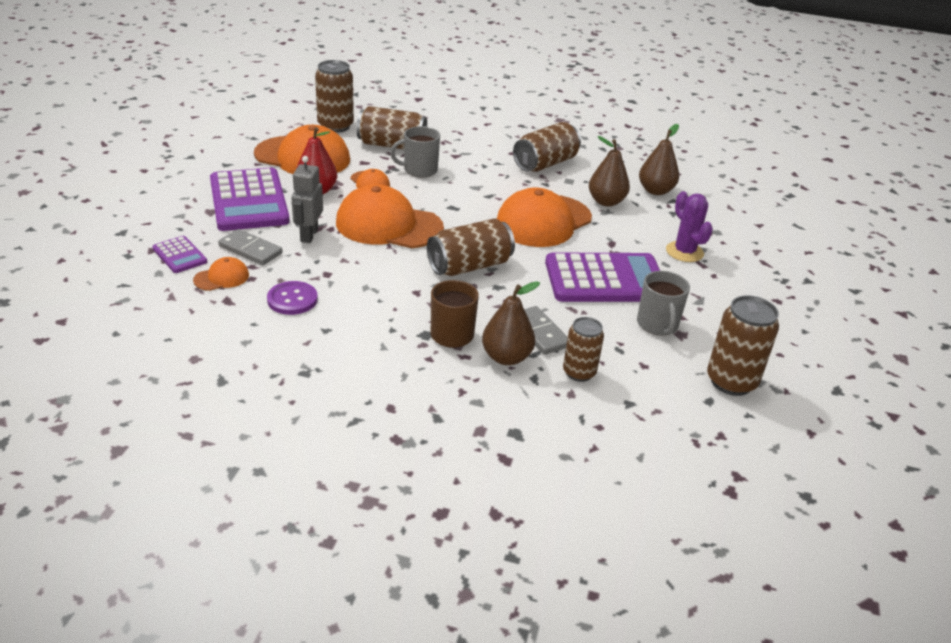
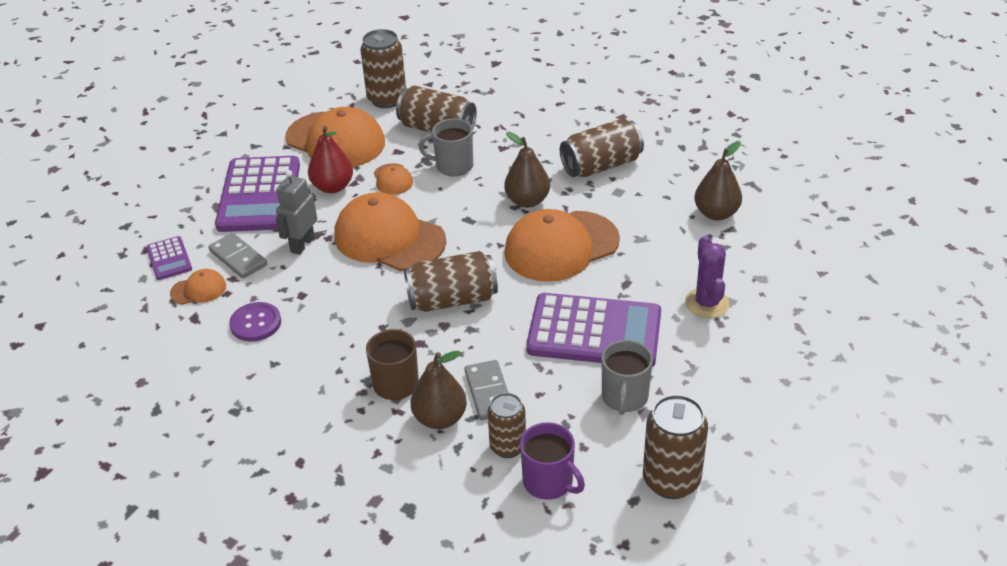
camera: 20 degrees right, 5 degrees up
brown pear [589,136,630,207] -> brown pear moved to [504,132,550,208]
none -> purple mug [520,422,585,500]

